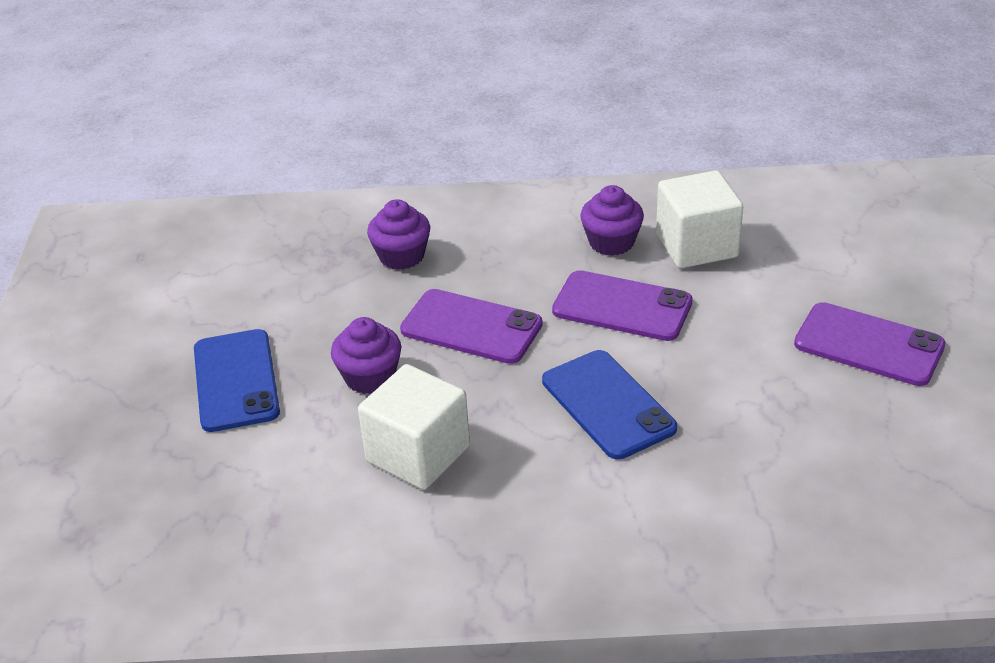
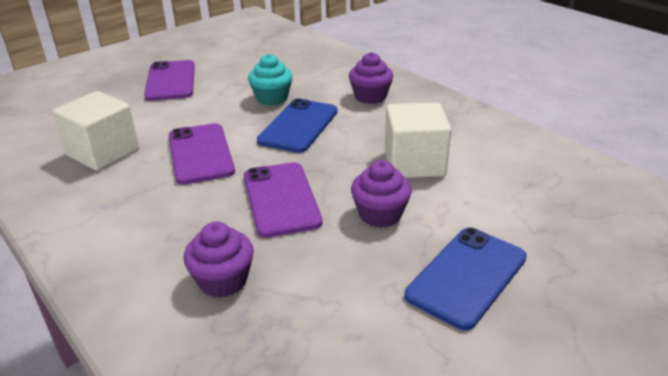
camera: 130 degrees left, 5 degrees down
purple cupcake [580,185,644,256] -> purple cupcake moved to [349,52,393,104]
none -> turquoise cupcake [248,54,293,106]

